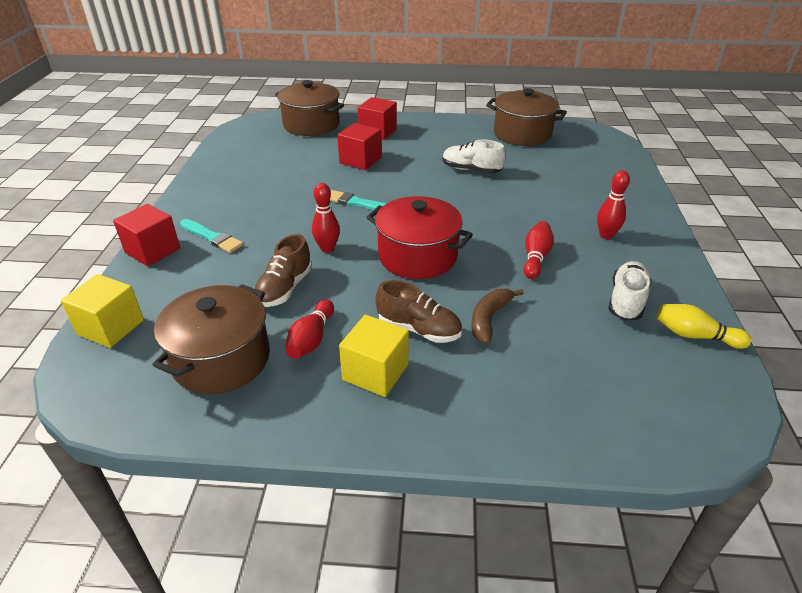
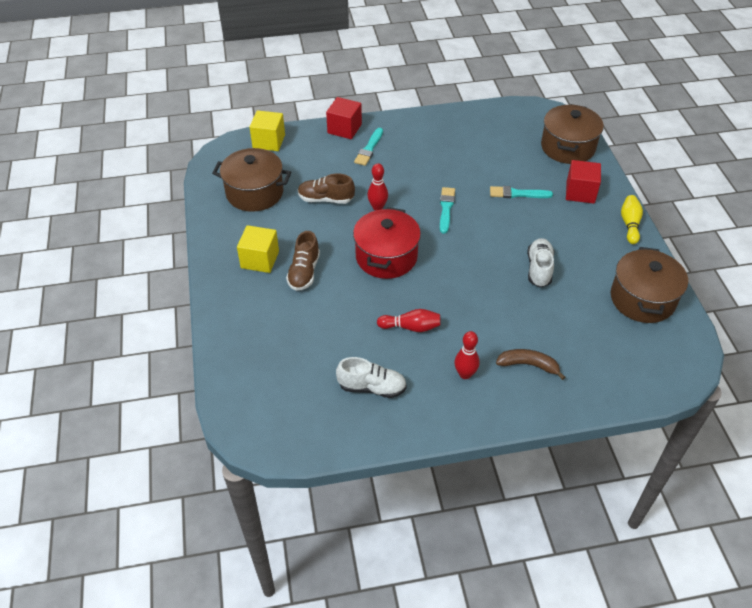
camera: 75 degrees right, 10 degrees up
red bowling pin [285,299,334,359] -> none
red cube [337,123,382,170] -> turquoise brush [490,186,553,198]
brown banana [472,289,524,344] -> brown banana moved to [496,349,565,380]
yellow bowling pin [656,304,752,349] -> yellow bowling pin moved to [621,195,643,244]

